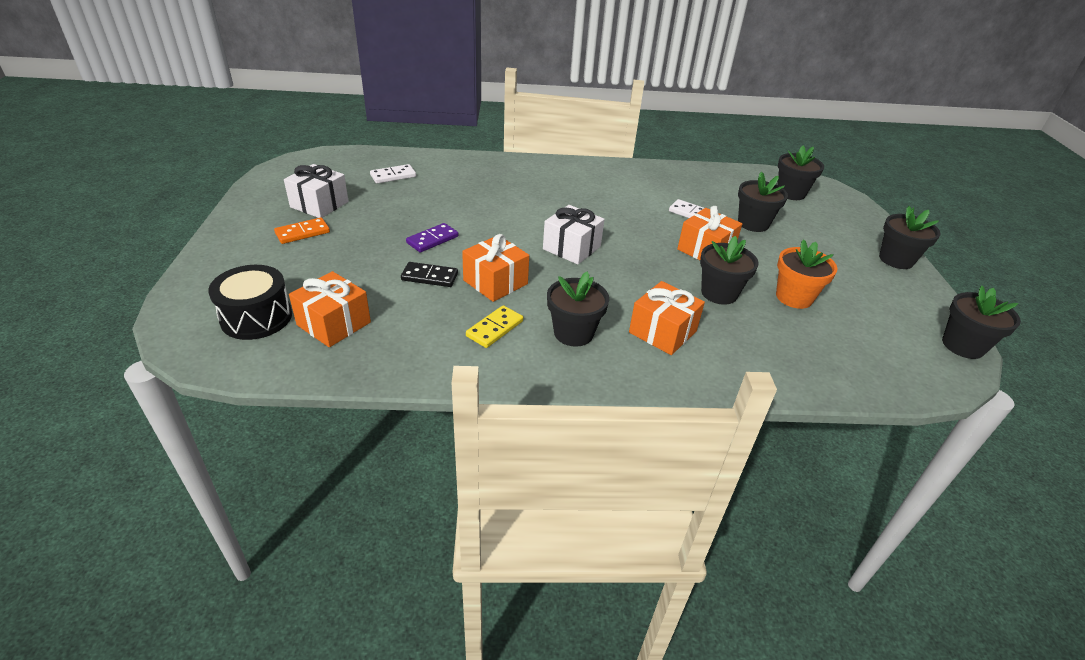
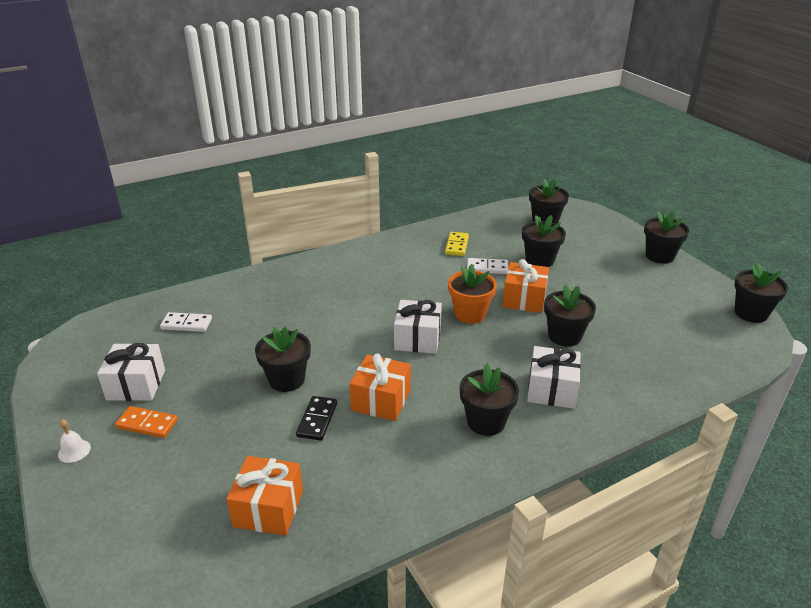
camera: 25 degrees left, 5 degrees down
black drum [208,265,292,340] -> none
orange domino [274,217,330,244] -> orange domino turned 75 degrees clockwise [115,406,178,438]
white domino [370,164,416,183] -> white domino turned 60 degrees clockwise [160,312,212,332]
black domino [401,262,458,287] -> black domino turned 60 degrees counterclockwise [296,396,337,440]
purple domino [406,223,458,252] -> black flower pot [255,326,311,392]
yellow domino [466,305,523,348] -> yellow domino moved to [445,232,469,256]
orange gift [629,281,705,355] -> white gift [527,346,581,409]
orange flower pot [776,239,838,309] -> orange flower pot moved to [448,264,497,324]
none -> white bell [58,419,91,463]

